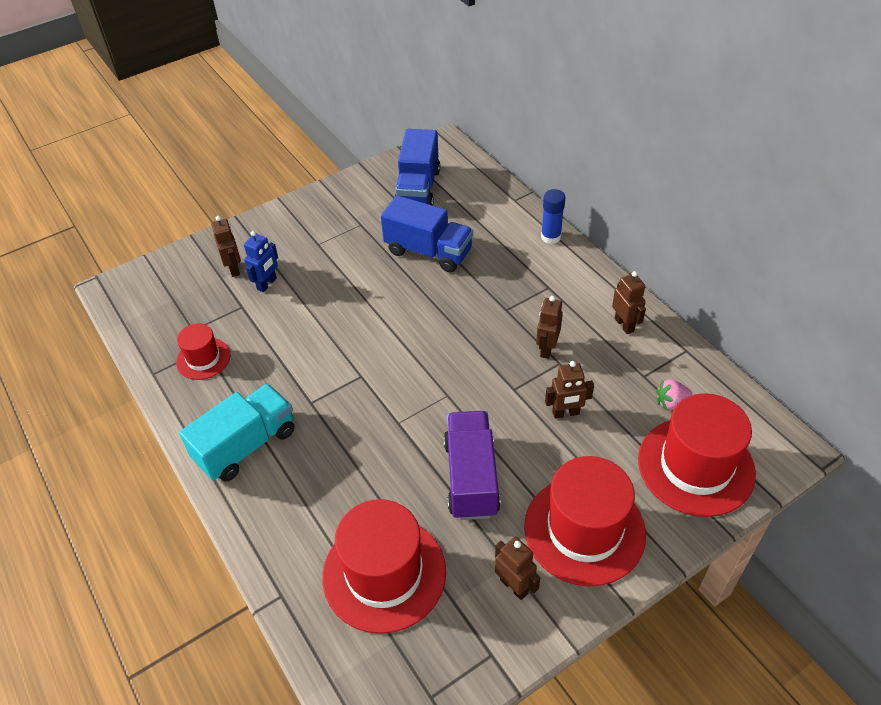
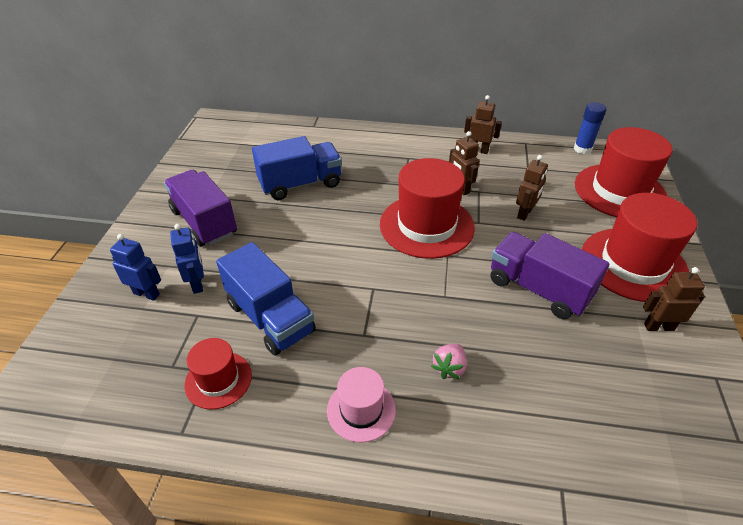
camera: 50 degrees left, 5 degrees down
turquoise truck [179,384,295,482] -> pink hat [327,367,396,442]
brown robot [211,216,241,277] -> blue robot [110,234,161,301]
red hat [322,499,446,634] -> red hat moved to [380,158,475,259]
blue truck [394,129,440,206] -> blue truck moved to [216,242,316,356]
blue glue stick [541,189,565,244] -> blue glue stick moved to [574,102,607,154]
pink strawberry [656,380,692,410] -> pink strawberry moved to [431,344,467,379]
none -> purple truck [164,170,237,247]

